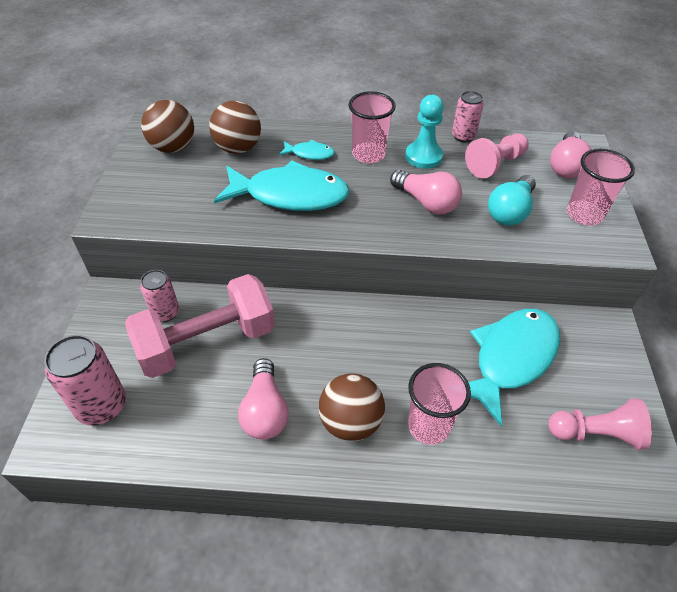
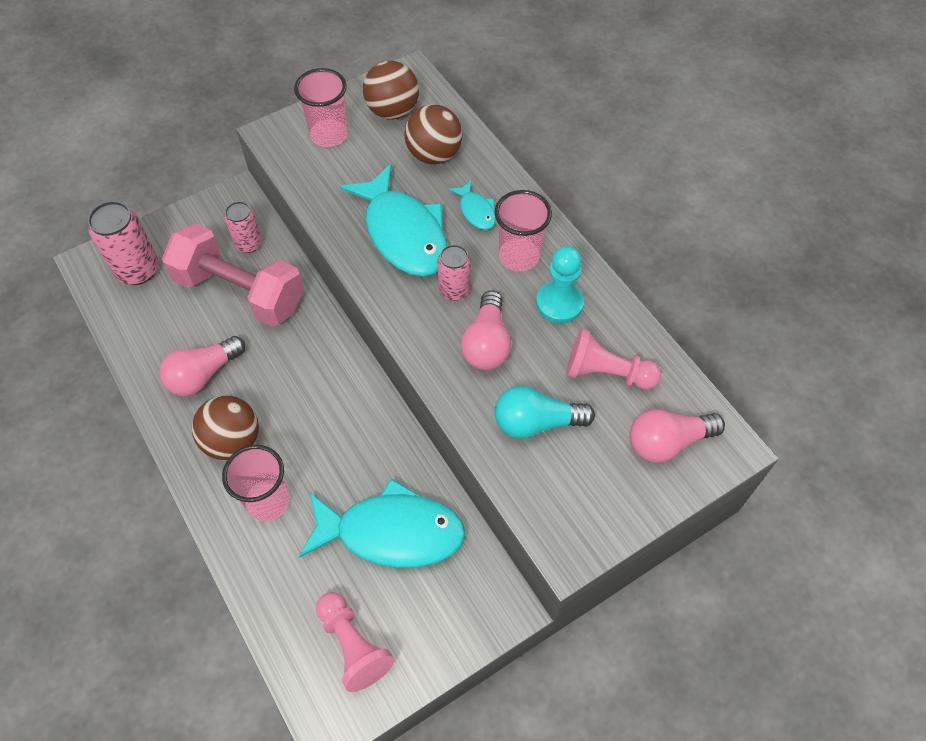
camera: 55 degrees right, 10 degrees up
pink can [452,91,484,142] -> pink can moved to [438,245,471,301]
pink cup [567,149,635,225] -> pink cup moved to [294,68,348,147]

